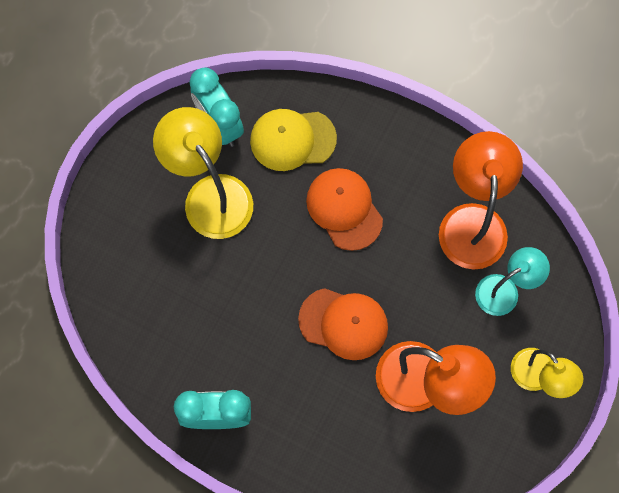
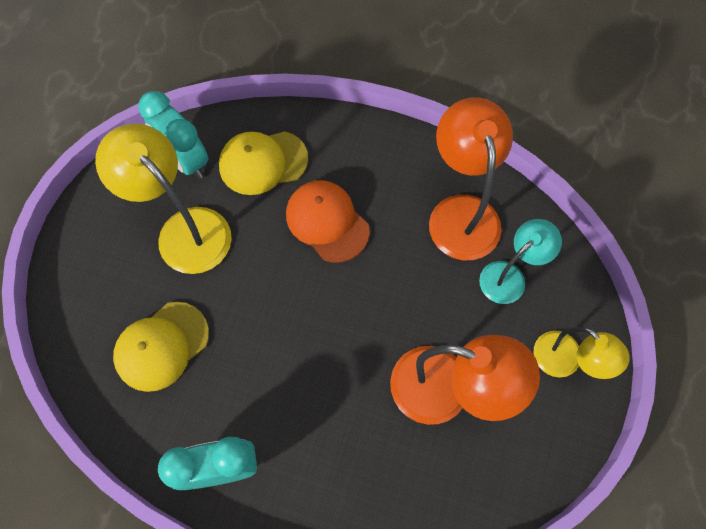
camera: 10 degrees left, 5 degrees down
orange cap [298,288,388,360] -> none
none -> yellow cap [113,302,209,392]

